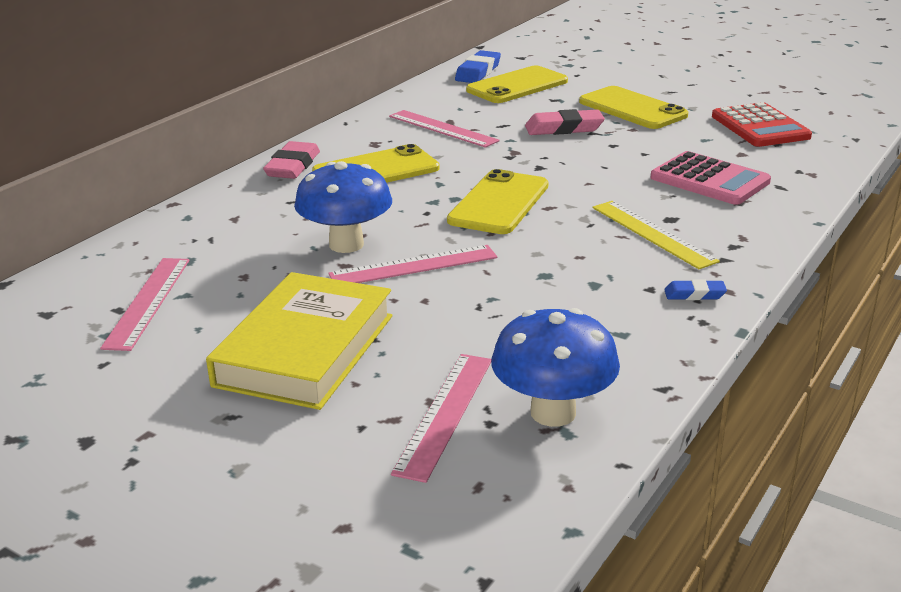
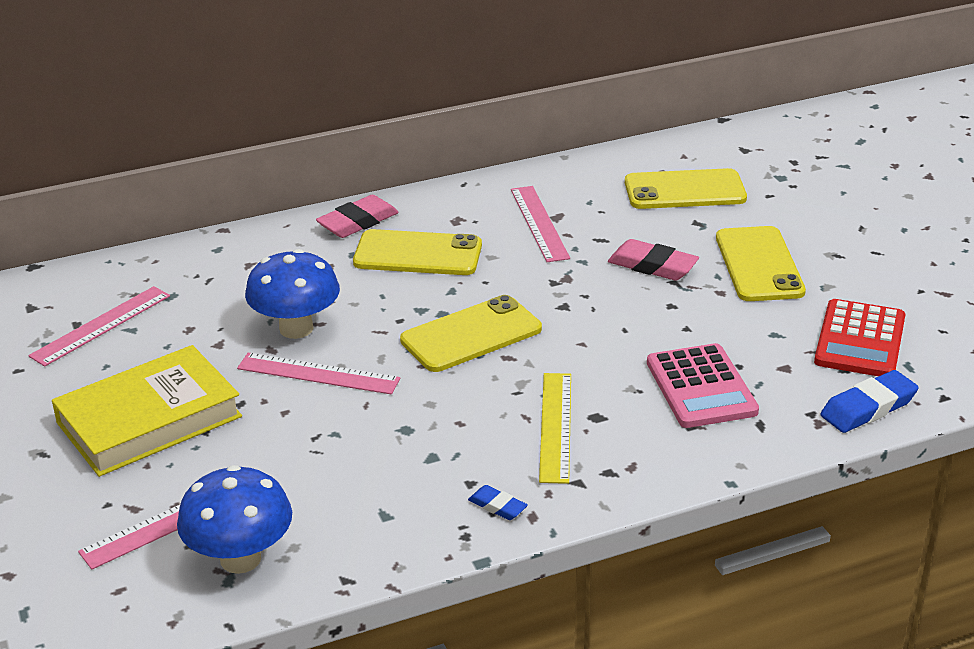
camera: 35 degrees right, 5 degrees up
blue eraser [455,50,501,83] -> blue eraser moved to [820,370,919,433]

